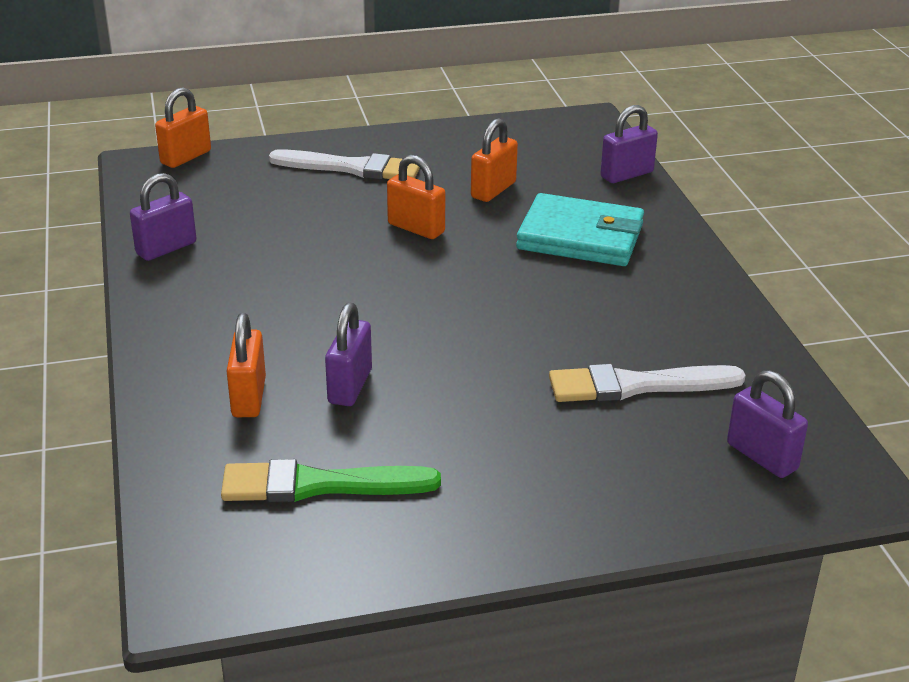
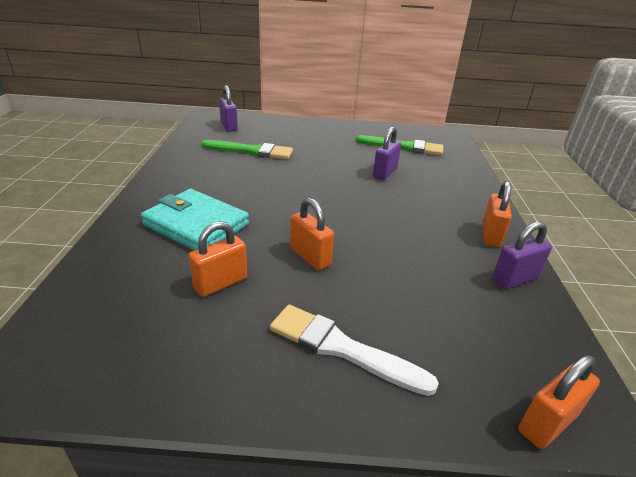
camera: 165 degrees left, 0 degrees up
orange padlock [227,313,266,417] -> orange padlock moved to [482,181,512,247]
white brush [549,364,746,402] -> green brush [201,140,293,159]
purple padlock [600,105,658,183] -> none

